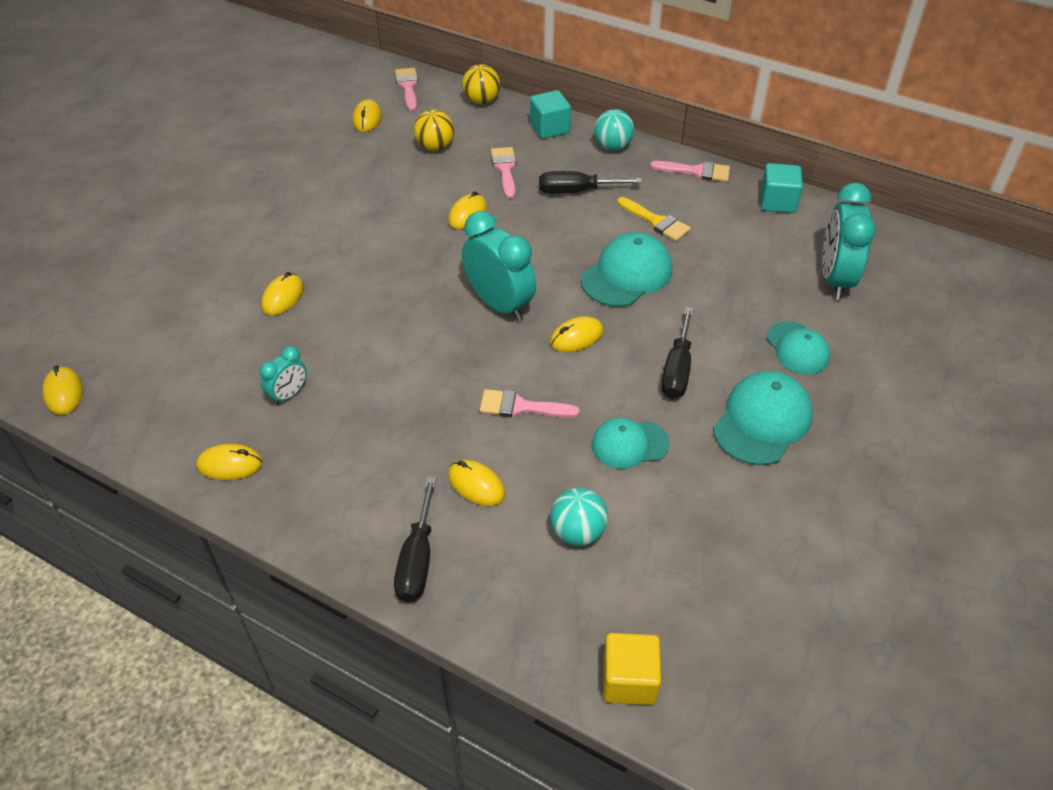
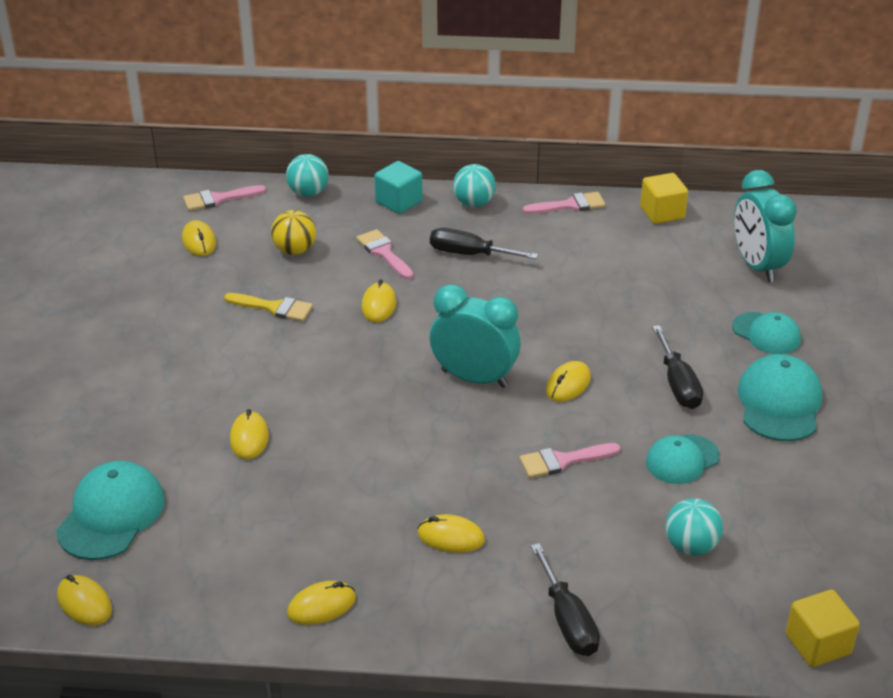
camera: 25 degrees left, 10 degrees down
turquoise clock [260,346,307,405] -> none
pink brush [395,68,418,111] -> pink brush turned 75 degrees counterclockwise [183,185,266,211]
yellow mouse [448,460,505,506] -> yellow mouse moved to [418,514,485,553]
yellow ball [462,64,500,104] -> turquoise ball [286,154,329,197]
black screwdriver [539,171,642,194] -> black screwdriver turned 45 degrees clockwise [430,228,538,259]
turquoise cap [581,232,672,307] -> turquoise cap moved to [56,461,165,560]
yellow brush [617,197,691,241] -> yellow brush moved to [224,293,313,321]
turquoise cube [760,163,803,213] -> yellow cube [640,173,688,224]

